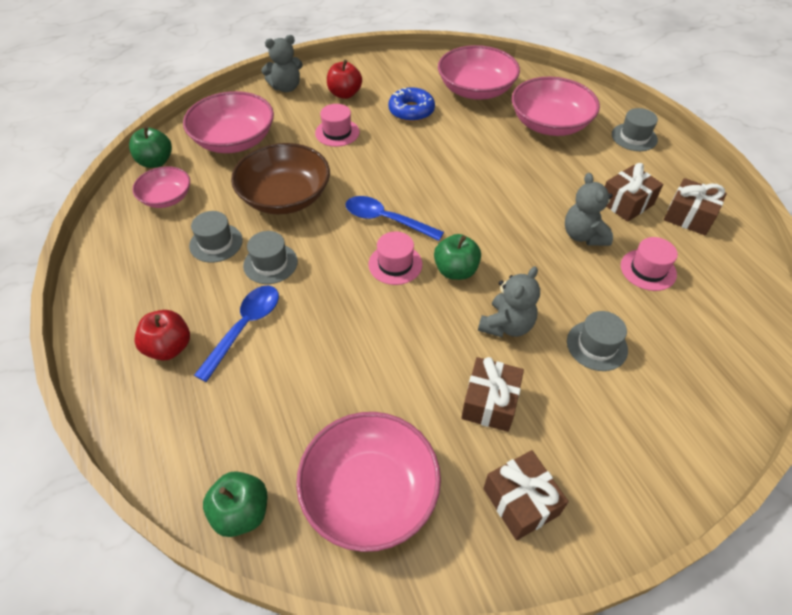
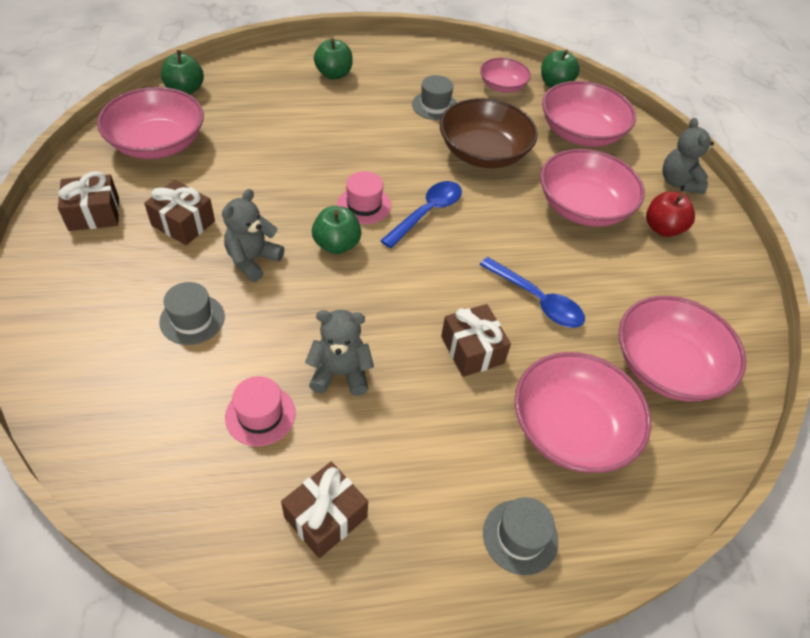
camera: 100 degrees right, 0 degrees up
red apple [134,310,190,361] -> green apple [314,38,353,79]
blue spoon [194,286,279,382] -> blue spoon moved to [480,257,585,328]
grey hat [243,231,298,284] -> none
pink hat [315,104,360,147] -> pink bowl [540,149,645,227]
blue donut [388,87,435,122] -> none
grey teddy bear [478,266,540,337] -> grey teddy bear turned 75 degrees clockwise [222,189,285,282]
brown gift [605,163,663,222] -> brown gift moved to [441,304,511,377]

